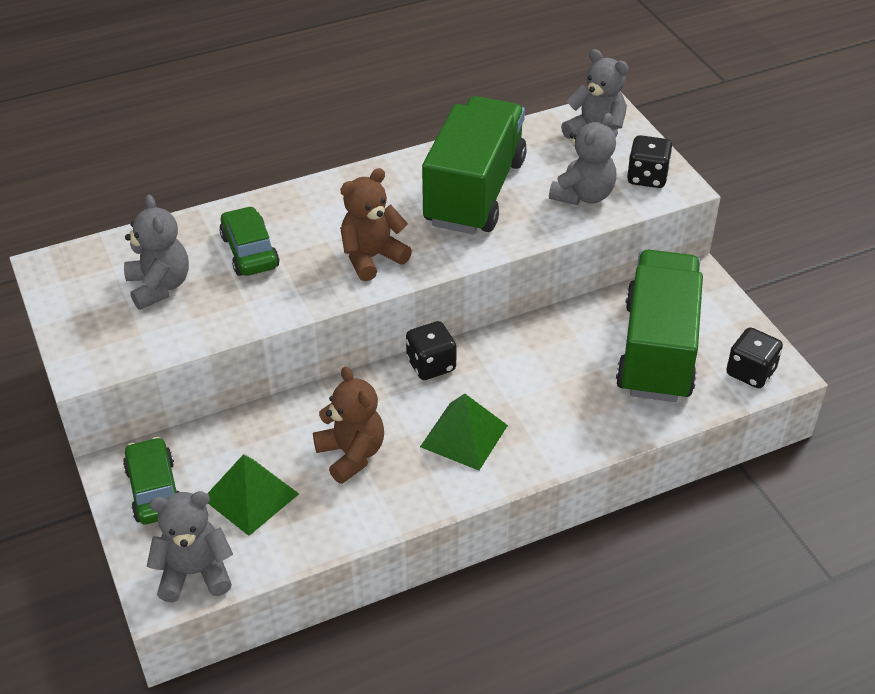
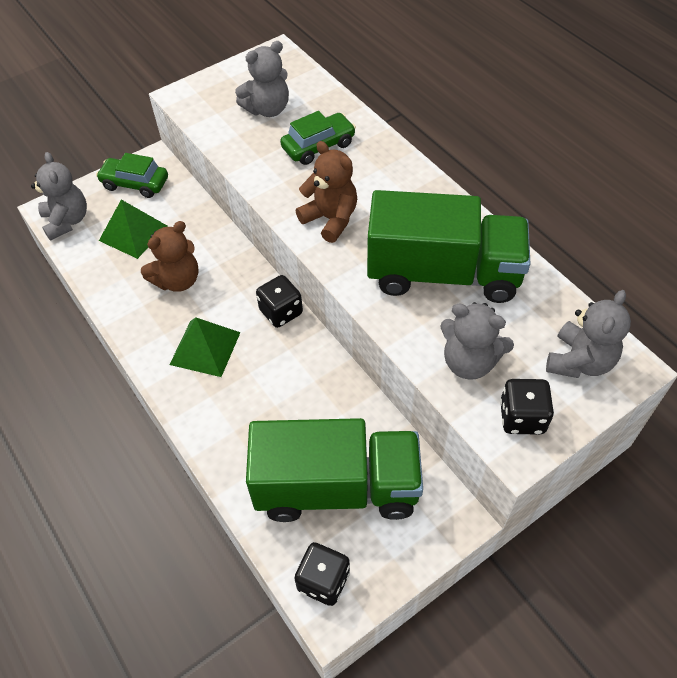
camera: 80 degrees right, 10 degrees up
green car [123,437,179,525] -> green car turned 135 degrees counterclockwise [96,153,168,198]

